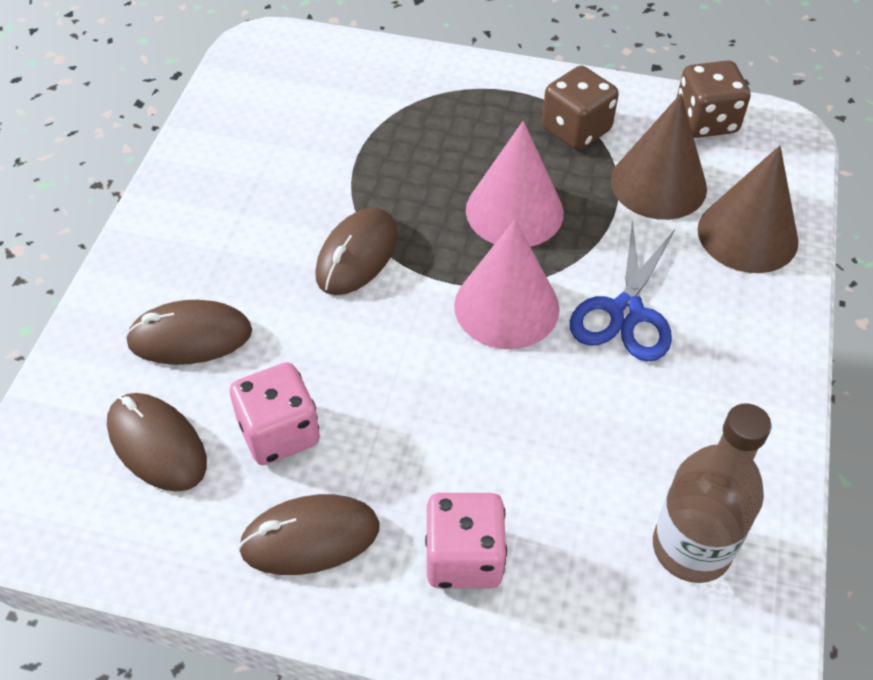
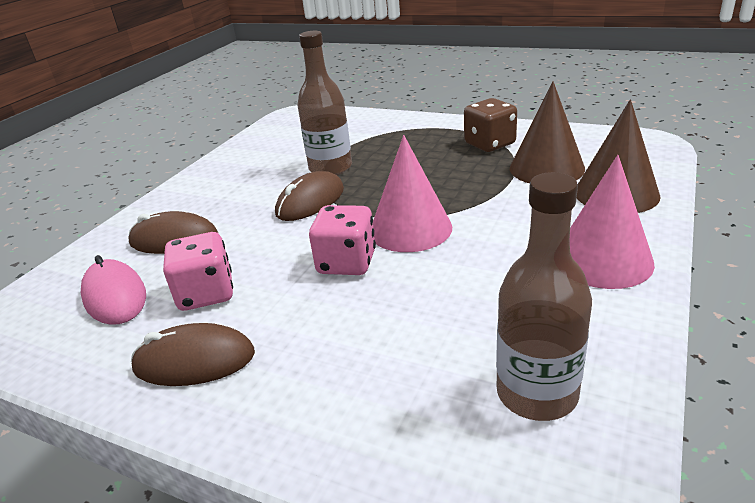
camera: 15 degrees right, 20 degrees down
brown mouse [107,393,207,492] -> pink mouse [81,255,146,325]
pink dice [425,493,507,589] -> pink dice moved to [309,205,376,275]
pink cone [466,121,564,247] -> pink cone moved to [570,155,655,289]
blue scissors [570,220,675,362] -> none
brown dice [677,60,751,138] -> none
none -> brown bottle [297,31,352,175]

